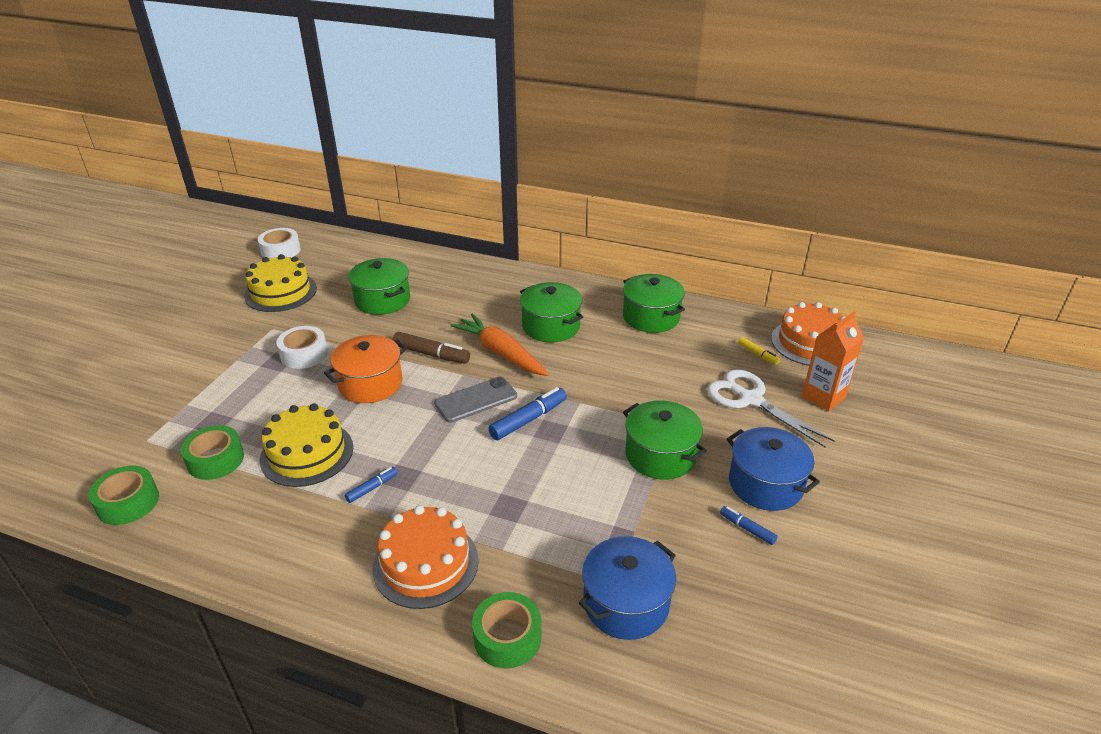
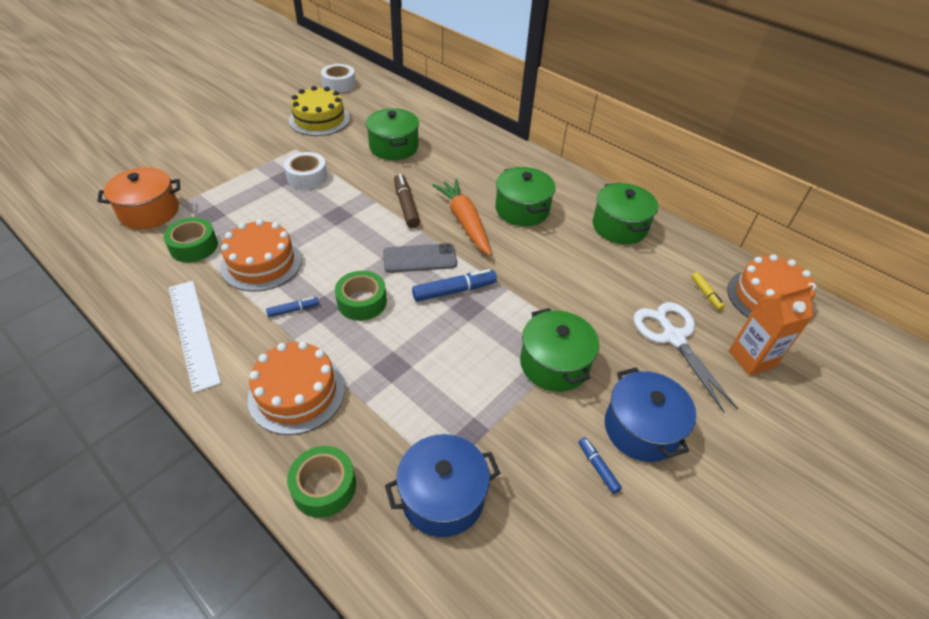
camera: 20 degrees right, 10 degrees up
green tape [88,466,159,525] -> green tape moved to [335,271,387,321]
yellow cake [260,403,353,487] -> orange cake [221,219,302,292]
orange pot [324,335,407,403] -> orange pot moved to [97,167,180,229]
brown marker [393,332,470,364] -> brown marker turned 150 degrees counterclockwise [394,174,420,228]
none -> white ruler [169,281,221,393]

